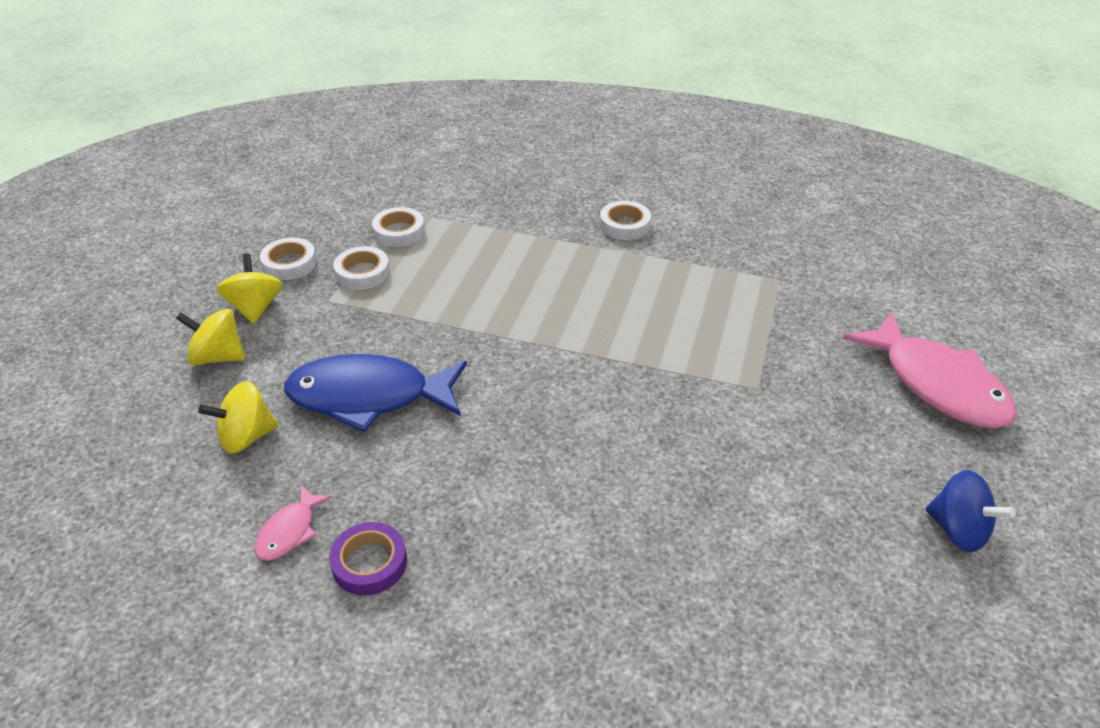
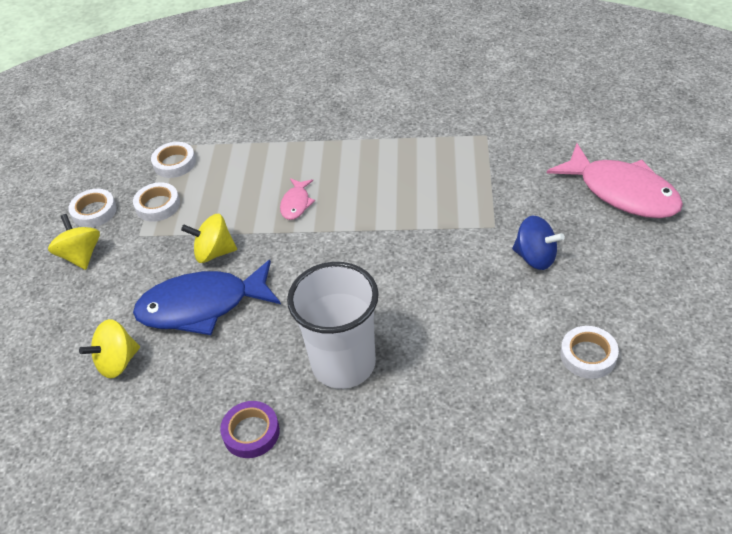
camera: 10 degrees left, 5 degrees up
yellow spinning top [176,309,245,365] -> yellow spinning top moved to [181,214,237,263]
pink fish [254,485,333,561] -> pink fish moved to [280,178,315,220]
white tape [600,201,651,240] -> white tape moved to [560,326,619,379]
blue spinning top [926,470,1015,552] -> blue spinning top moved to [512,215,565,270]
none -> white cup [287,262,379,389]

